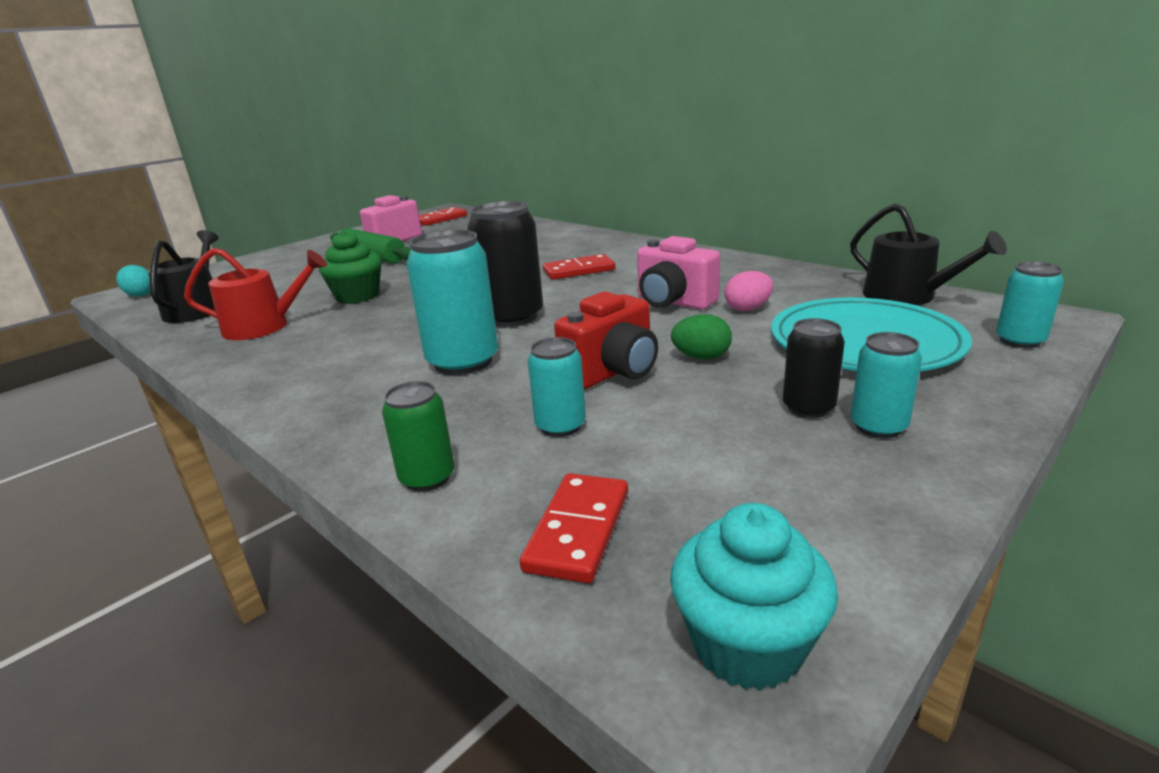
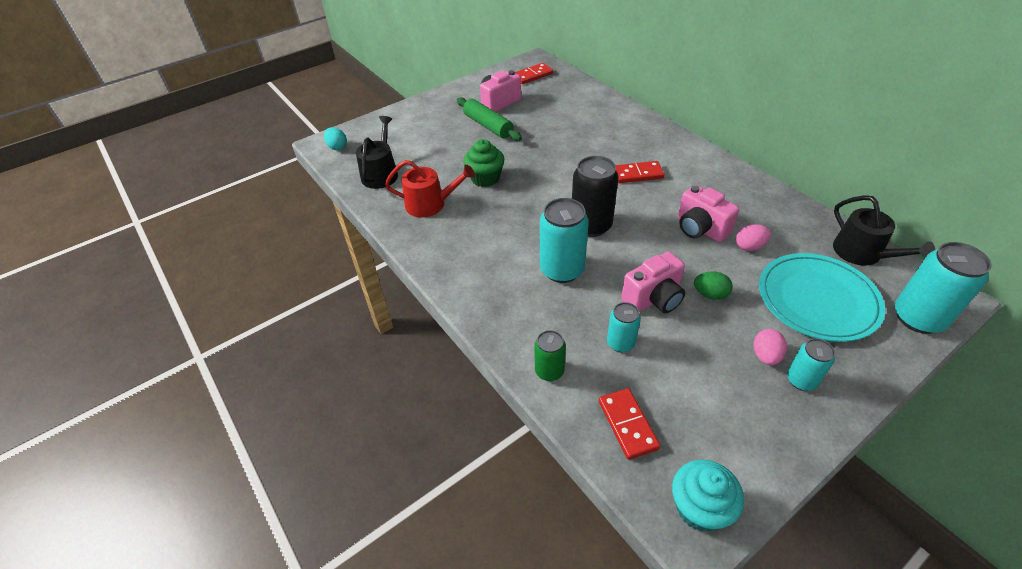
camera: 10 degrees right, 20 degrees up
red domino [520,473,628,583] -> red domino turned 45 degrees counterclockwise [599,388,660,460]
red camera [554,291,658,389] -> pink camera [621,252,685,313]
black can [783,318,845,418] -> pink egg [753,329,787,366]
turquoise can [996,261,1064,348] -> turquoise can [895,242,992,334], size x1.76

